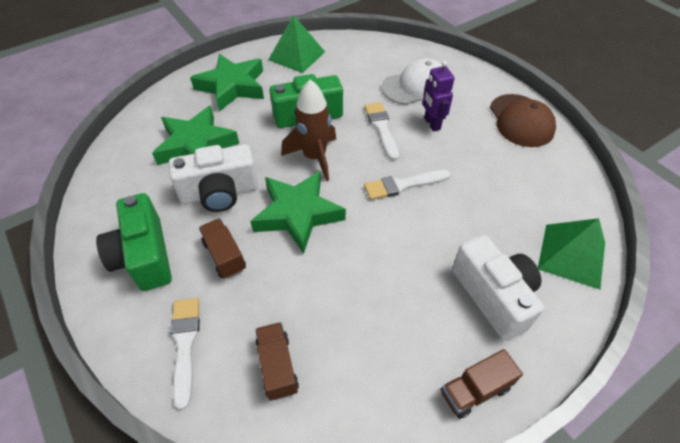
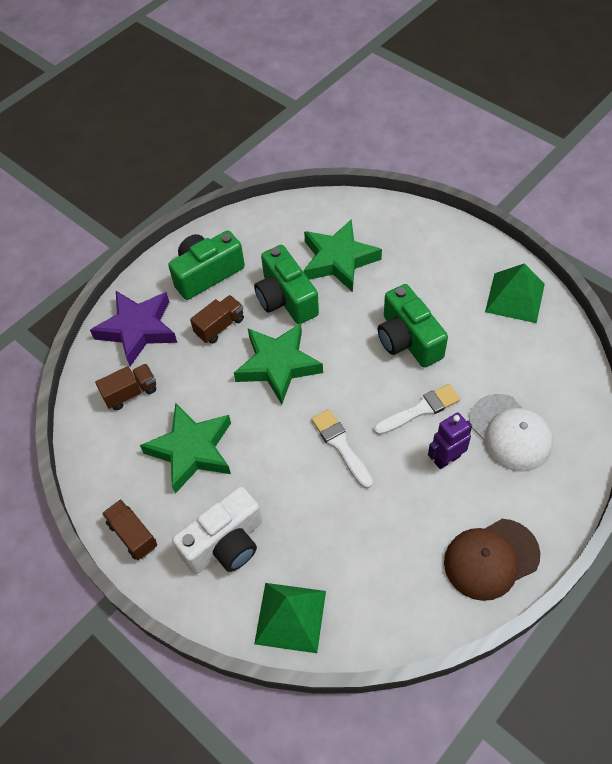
camera: 80 degrees right, 5 degrees up
white camera [169,144,258,212] -> green camera [254,245,319,324]
white brush [170,298,200,410] -> purple star [90,291,177,366]
green star [190,54,264,112] -> green star moved to [140,403,231,494]
brown rocket [281,80,336,181] -> none

